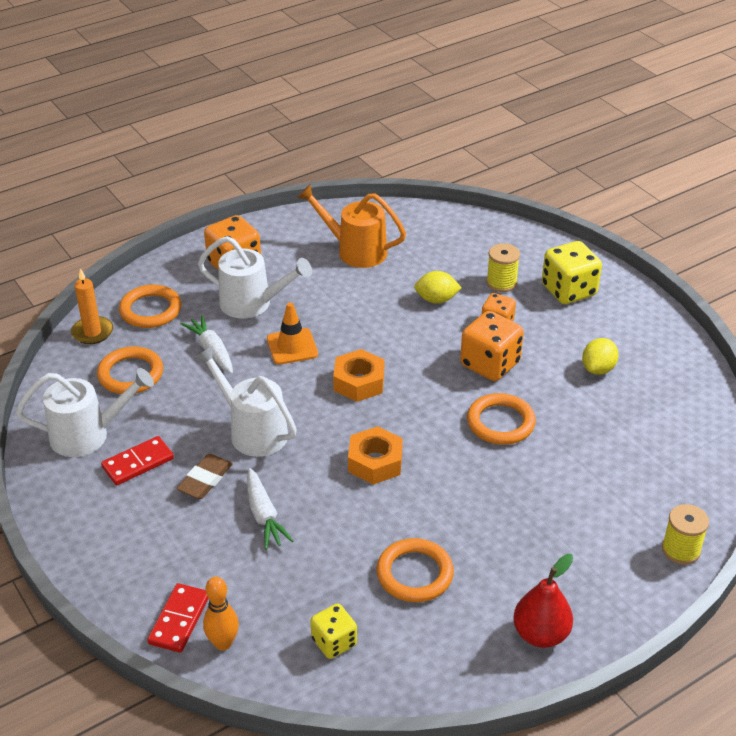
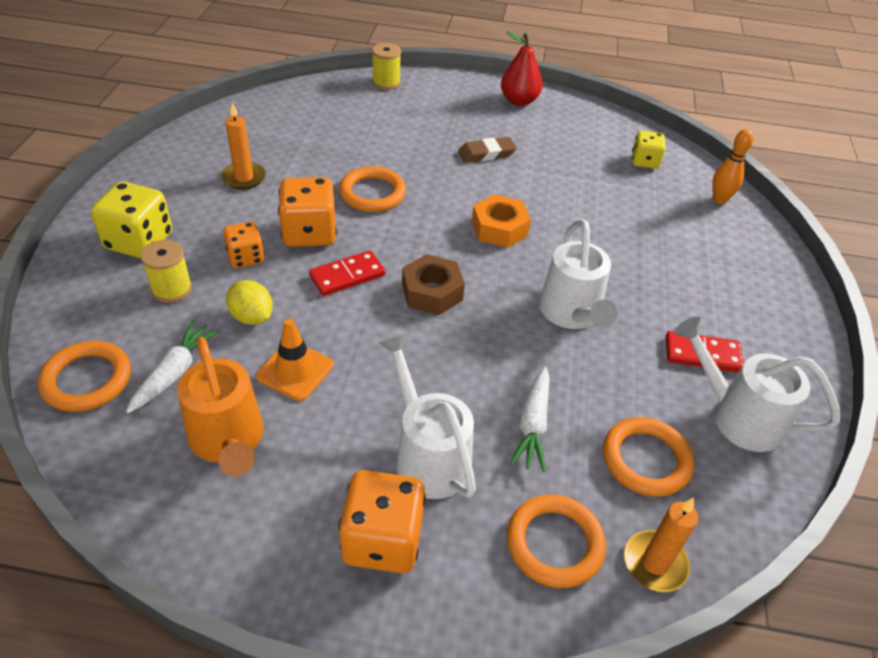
camera: 140 degrees left, 5 degrees up
red domino [147,583,209,653] -> red domino moved to [309,250,385,296]
brown eraser [176,454,233,499] -> brown eraser moved to [458,137,517,163]
white carrot [247,468,293,550] -> white carrot moved to [126,320,220,413]
orange traffic cone [267,302,318,365] -> orange traffic cone moved to [256,319,333,401]
orange nut [333,349,384,402] -> brown nut [402,254,465,315]
orange ring [377,538,454,602] -> orange ring moved to [38,341,131,412]
yellow lemon [582,338,619,375] -> orange candle [221,103,266,190]

